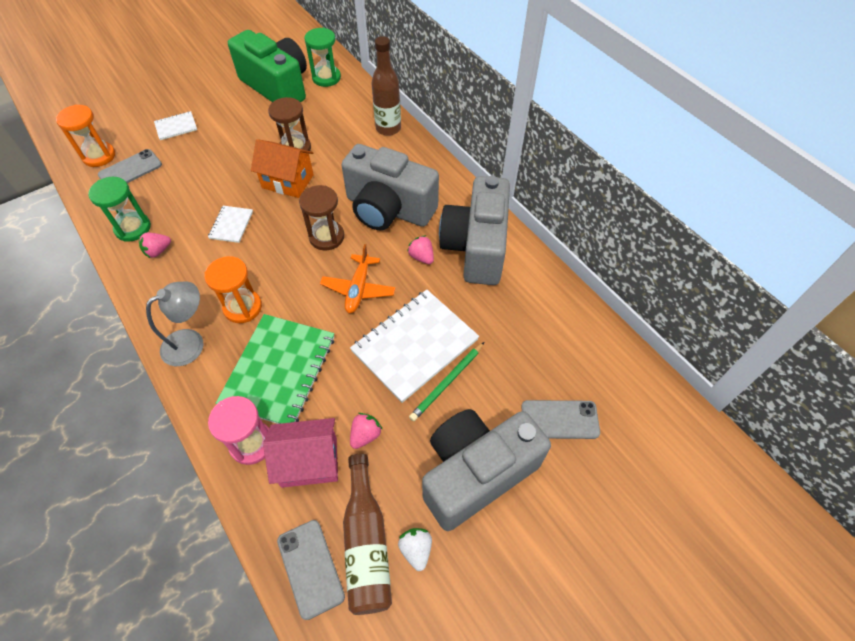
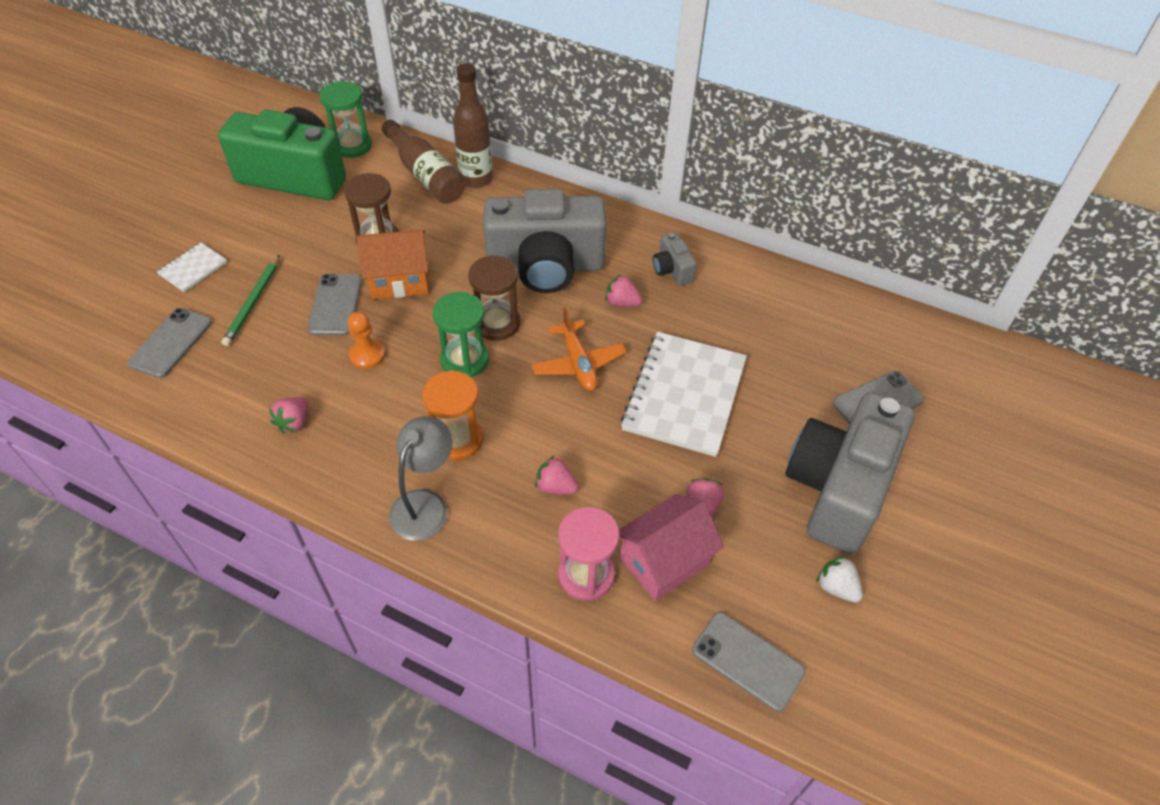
camera: 30 degrees left, 5 degrees down
orange hourglass [56,105,115,167] -> none
green hourglass [88,177,151,242] -> green hourglass moved to [433,292,489,377]
white notebook [208,206,253,243] -> orange pawn [348,312,385,369]
green notebook [216,314,334,424] -> pink strawberry [535,455,579,495]
brown bottle [343,454,392,615] -> brown bottle moved to [382,120,466,204]
green pencil [409,342,484,421] -> green pencil moved to [221,255,280,346]
grey camera [439,176,510,285] -> grey camera [653,233,697,286], size x0.42
none -> grey phone [308,274,362,335]

